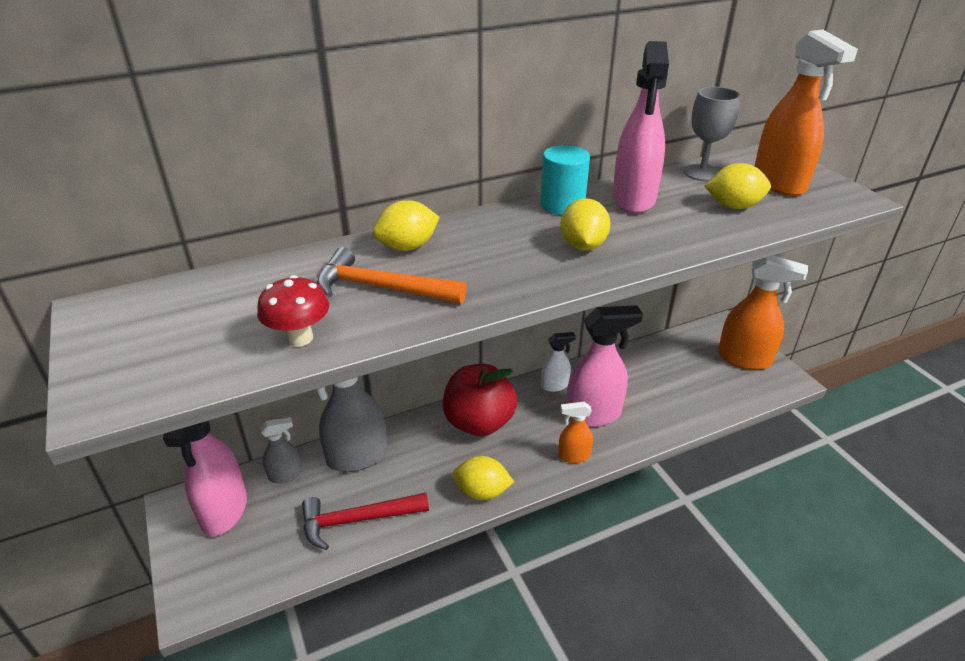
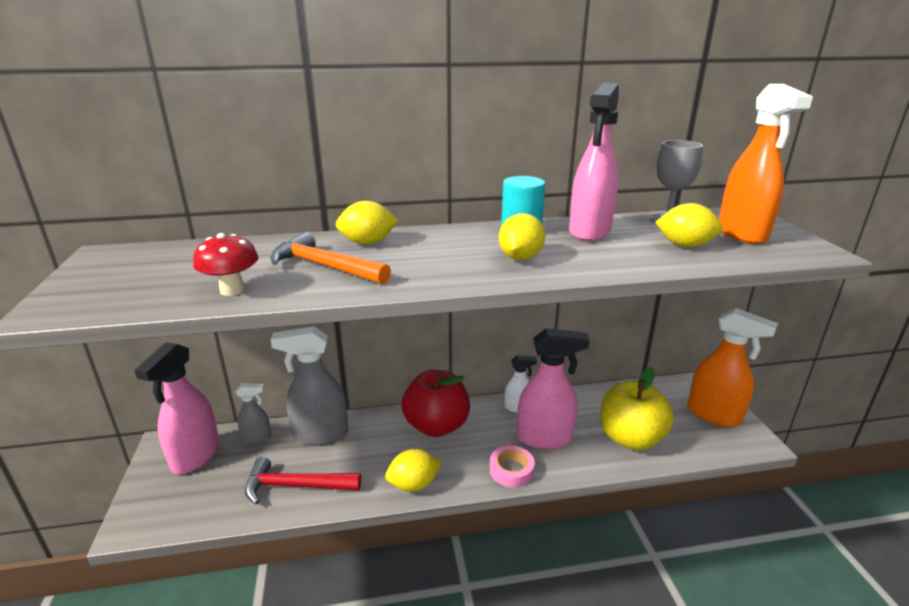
camera: 15 degrees right, 10 degrees down
yellow lemon [452,456,514,500] -> yellow lemon turned 45 degrees counterclockwise [385,449,442,492]
orange spray bottle [558,402,593,463] -> pink tape [490,445,535,487]
none -> yellow apple [600,367,674,450]

